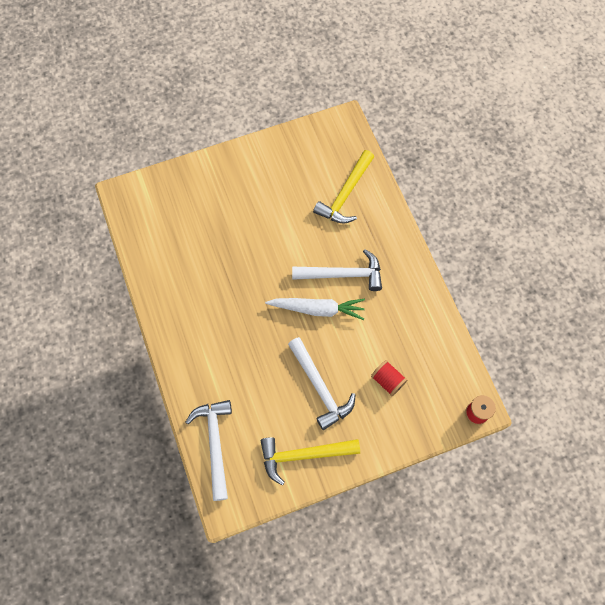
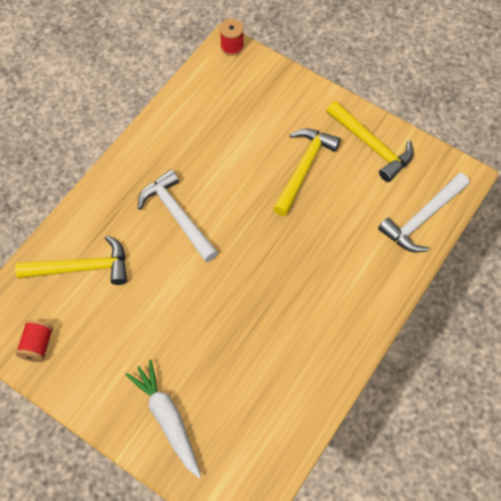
camera: 125 degrees left, 5 degrees down
white carrot [265,298,365,320] -> white carrot moved to [125,360,201,479]
white hammer [288,337,356,430] -> yellow hammer [273,128,341,216]
red spool [371,360,408,396] -> red spool moved to [15,320,53,362]

